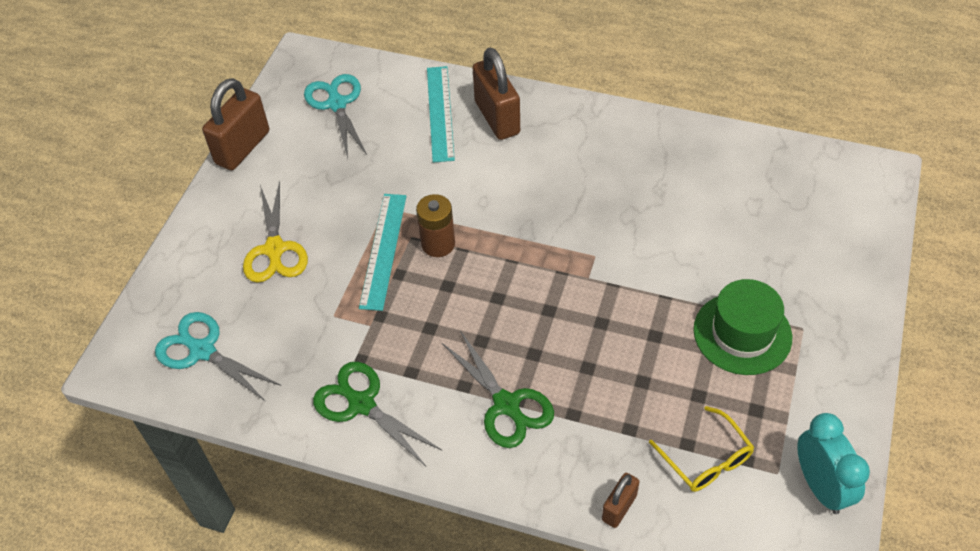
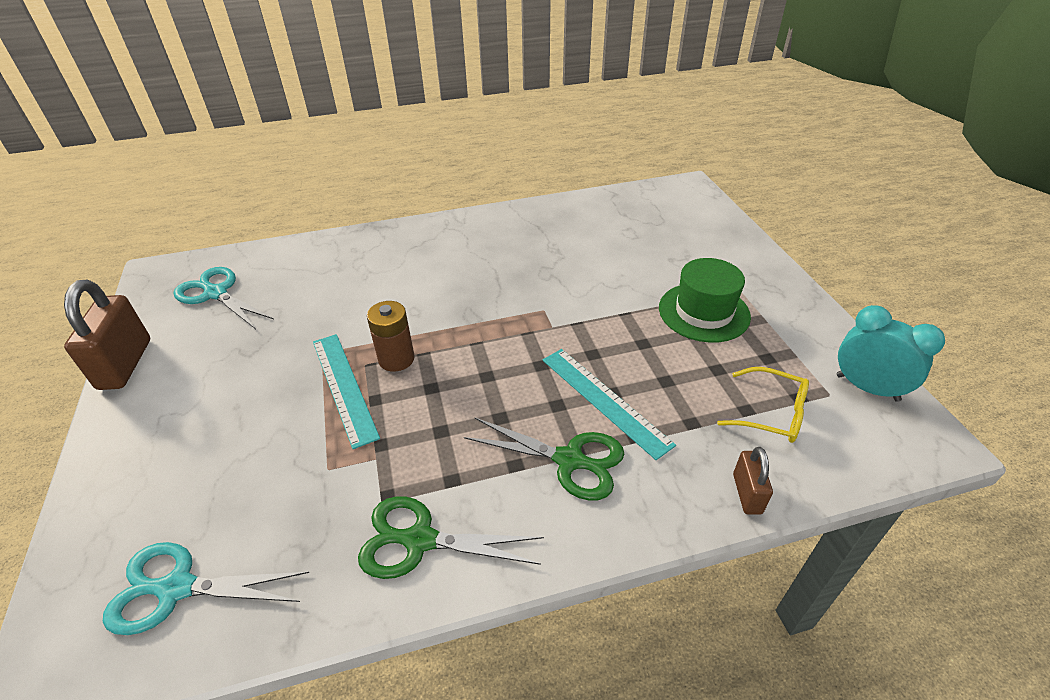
camera: 35 degrees left, 10 degrees down
yellow scissors [243,181,308,283] -> none
turquoise ruler [427,66,455,163] -> turquoise ruler moved to [543,349,676,460]
brown padlock [473,48,520,140] -> none

